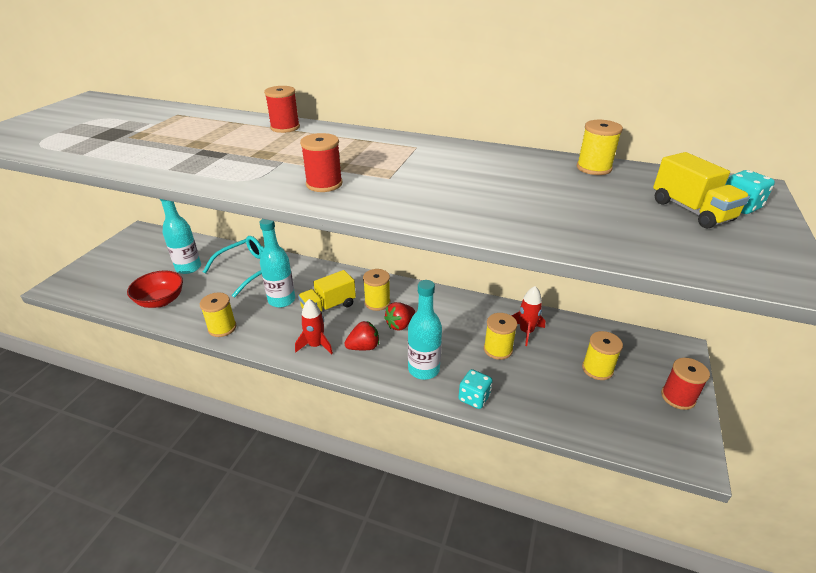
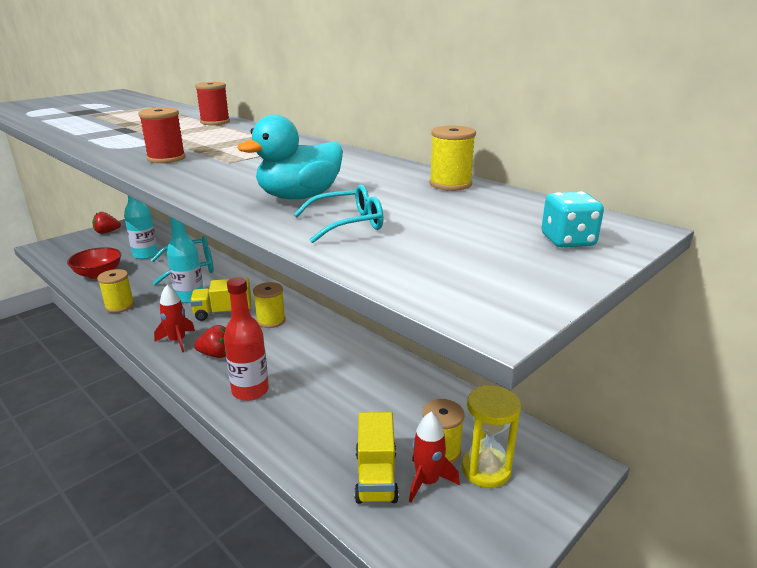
camera: 25 degrees right, 10 degrees down
red strawberry [384,302,415,331] -> red strawberry moved to [92,212,121,234]
turquoise bottle [408,280,442,380] -> red bottle [224,277,269,401]
turquoise dice [459,369,493,409] -> none
yellow spool [484,313,517,360] -> none
red rocket [512,286,545,346] -> red rocket moved to [409,411,460,502]
yellow truck [653,152,750,229] -> yellow truck moved to [355,412,399,504]
red spool [661,358,710,410] -> none
none -> turquoise duck [237,115,343,199]
none -> turquoise glasses [294,184,384,243]
none -> yellow hourglass [461,385,521,488]

